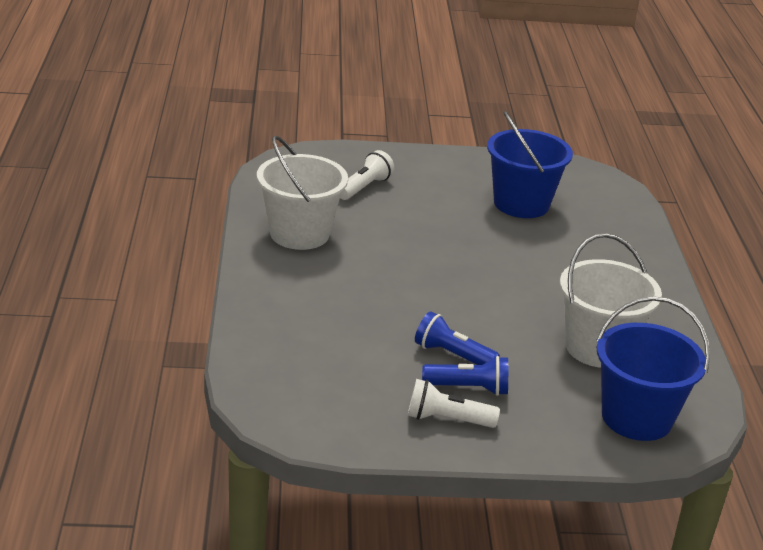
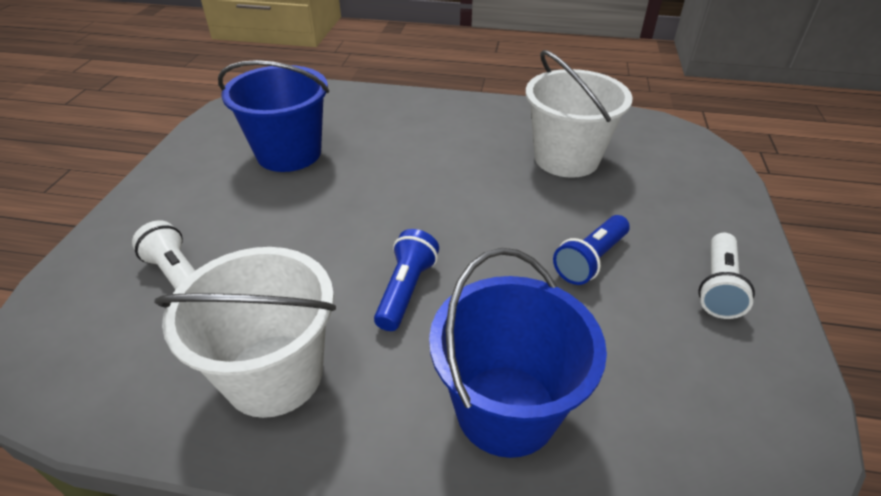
camera: 75 degrees left, 10 degrees up
blue flashlight [422,356,508,396] -> blue flashlight moved to [374,229,439,331]
blue bucket [596,296,710,441] -> blue bucket moved to [429,248,607,458]

